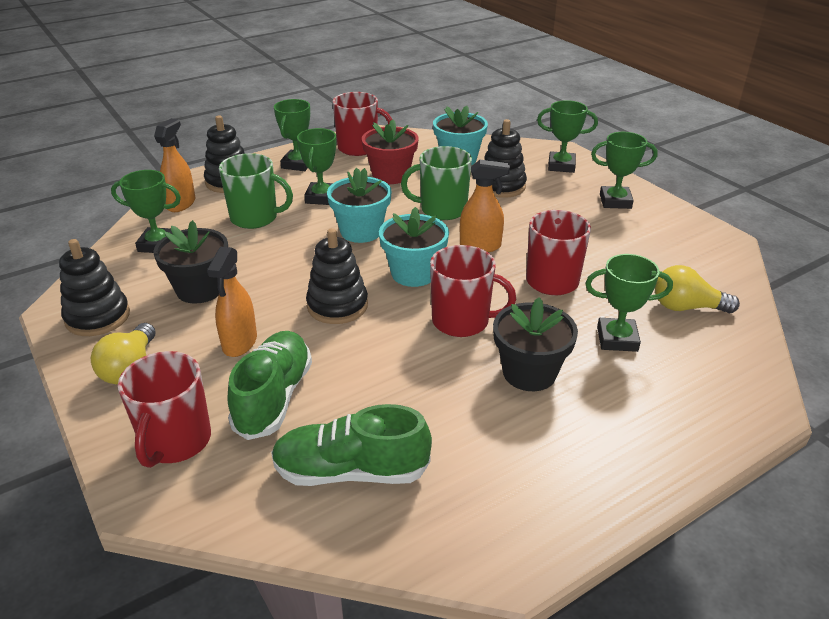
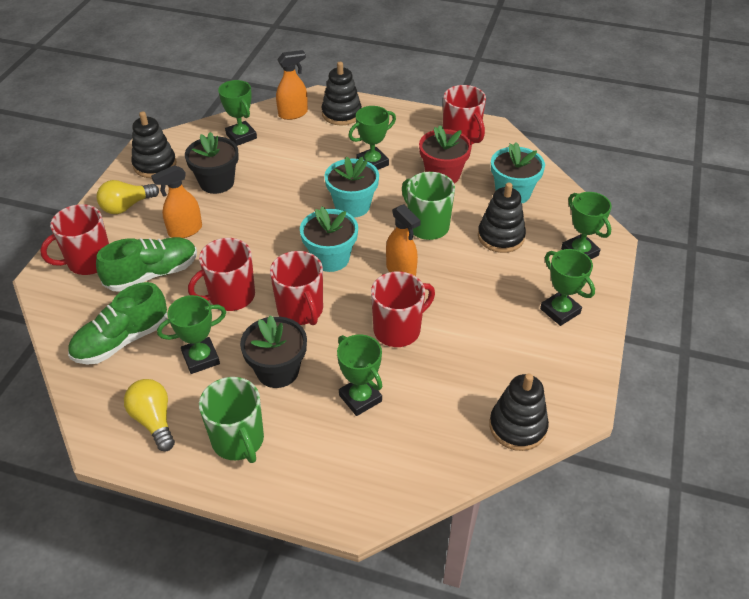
camera: 50 degrees right, 10 degrees up
green mug [219,153,293,229] -> green mug moved to [199,377,264,463]
green shoe [271,404,432,486] -> green shoe turned 90 degrees counterclockwise [68,282,167,365]
green trophy [274,99,310,171] -> green trophy moved to [157,295,226,374]
black stacking toy [306,228,368,324] -> black stacking toy moved to [489,374,549,451]
yellow light bulb [655,265,740,313] -> yellow light bulb moved to [124,379,175,452]
none -> red mug [188,238,255,311]

